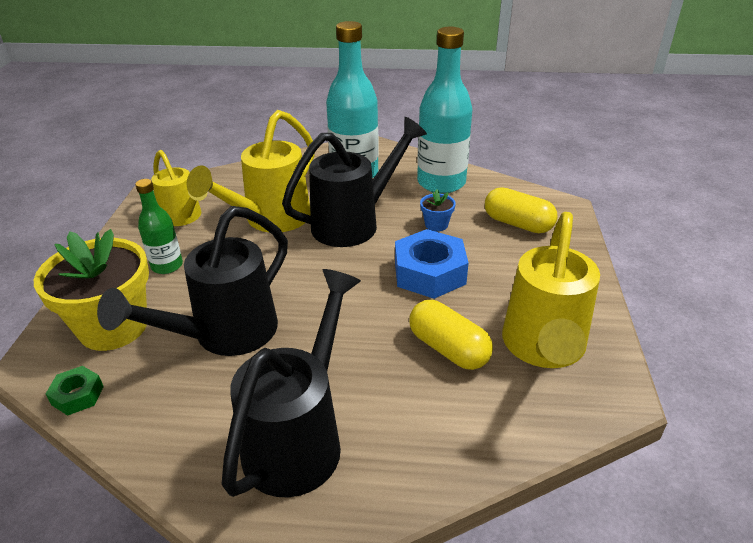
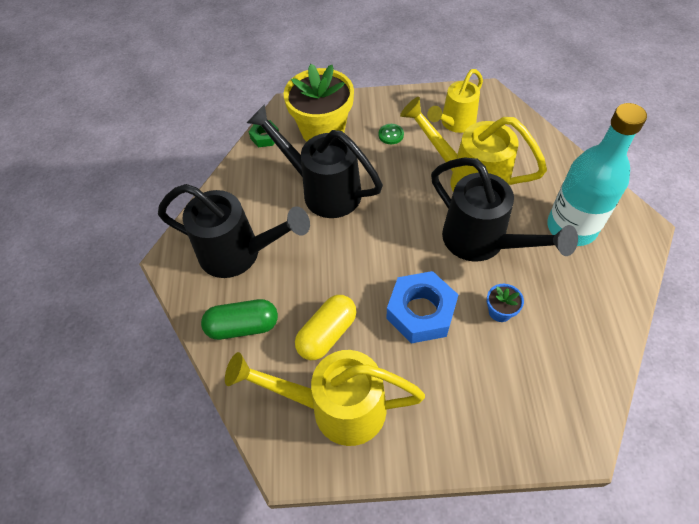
camera: 85 degrees right, 20 degrees up
green bottle [135,179,183,274] -> green button [378,124,404,144]
turquoise bottle [417,27,473,194] -> none
yellow capsule [485,187,558,233] -> none
none -> green capsule [201,299,278,340]

